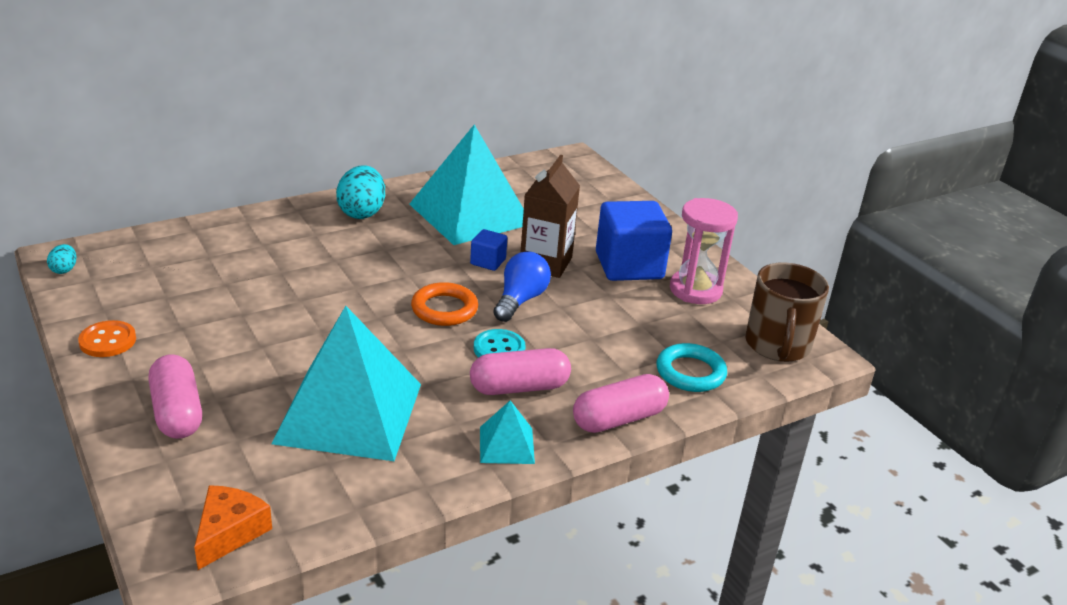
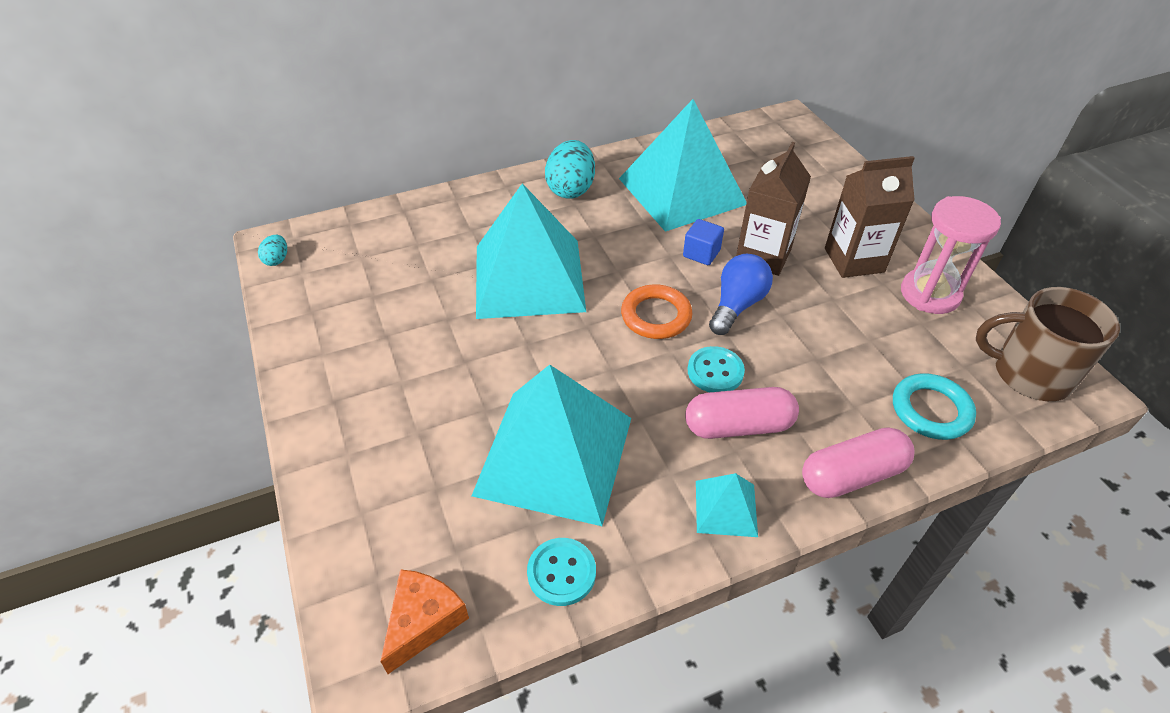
camera: 10 degrees right, 15 degrees up
orange button [78,320,136,357] -> none
pink capsule [148,354,202,439] -> none
blue cube [596,201,672,281] -> brown carton [825,156,915,278]
brown mug [745,262,829,362] -> brown mug turned 90 degrees clockwise [976,287,1120,401]
none -> turquoise pyramid [476,183,586,319]
none -> turquoise button [527,538,596,606]

